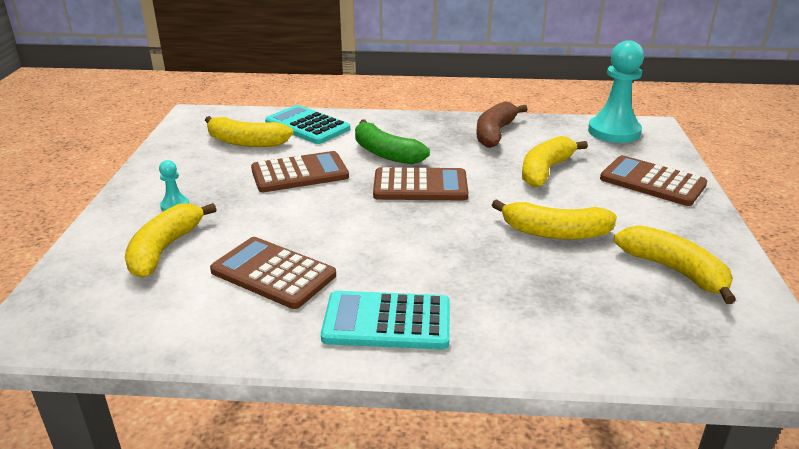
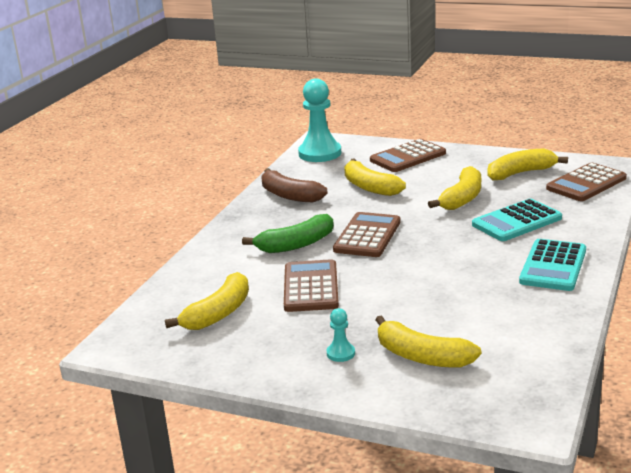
camera: 70 degrees left, 5 degrees down
brown calculator [210,237,336,309] -> brown calculator moved to [546,163,627,201]
turquoise calculator [265,105,350,144] -> turquoise calculator moved to [472,199,562,241]

